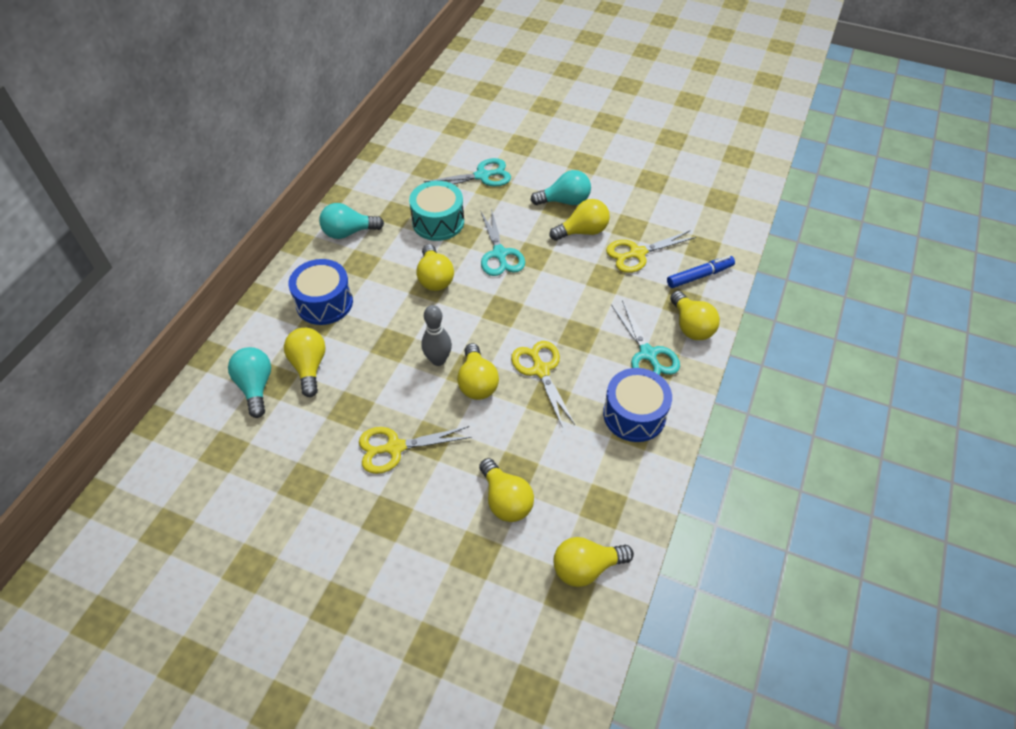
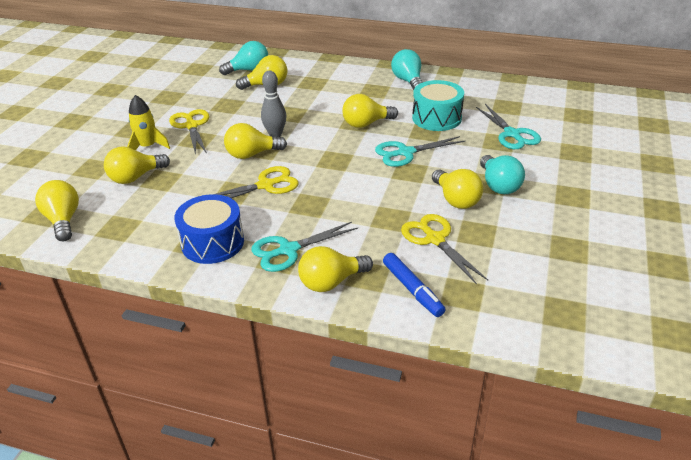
camera: 85 degrees right, 15 degrees down
blue drum [289,259,353,325] -> none
none -> yellow rocket [127,95,170,150]

